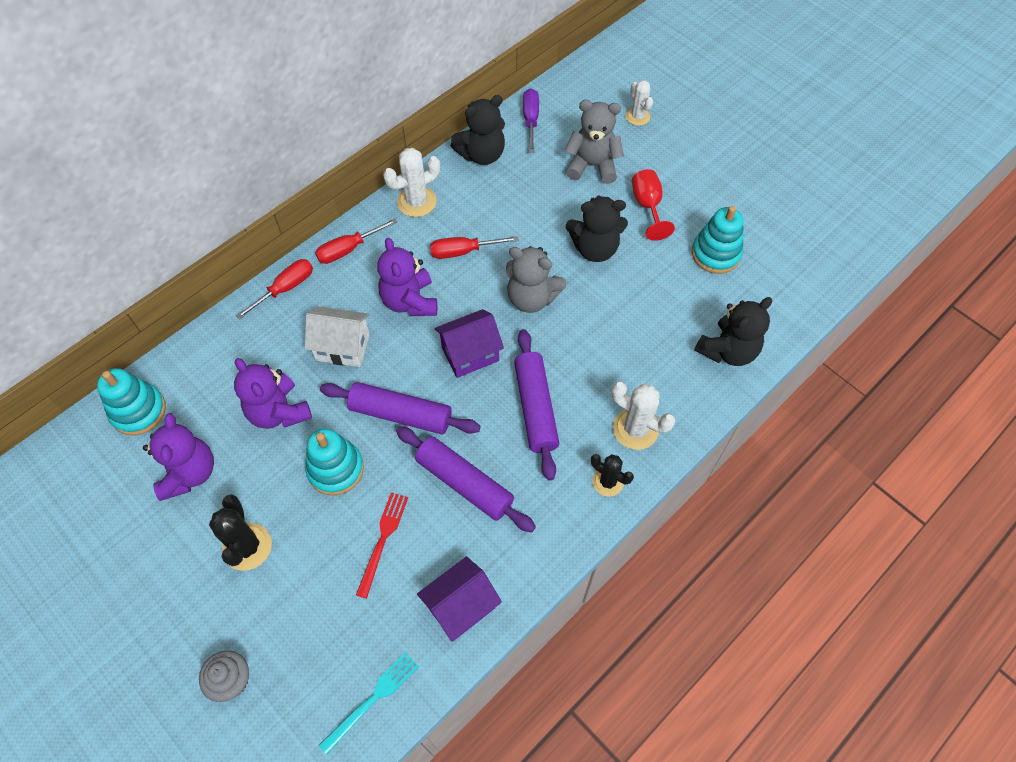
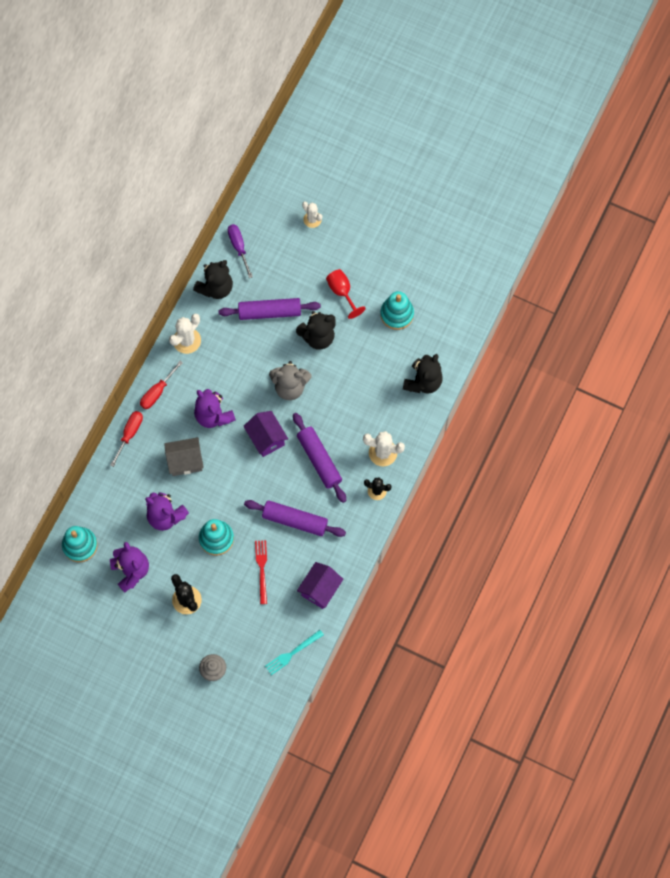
camera: 20 degrees left, 10 degrees up
white house [305,307,370,367] -> grey house [164,437,204,476]
turquoise fork [319,652,419,755] -> turquoise fork turned 150 degrees counterclockwise [265,630,324,675]
purple rolling pin [320,382,481,434] -> purple rolling pin moved to [218,298,321,320]
red screwdriver [430,236,519,259] -> none
purple house [435,309,504,378] -> purple house turned 75 degrees counterclockwise [243,411,288,457]
grey teddy bear [565,100,624,184] -> none

